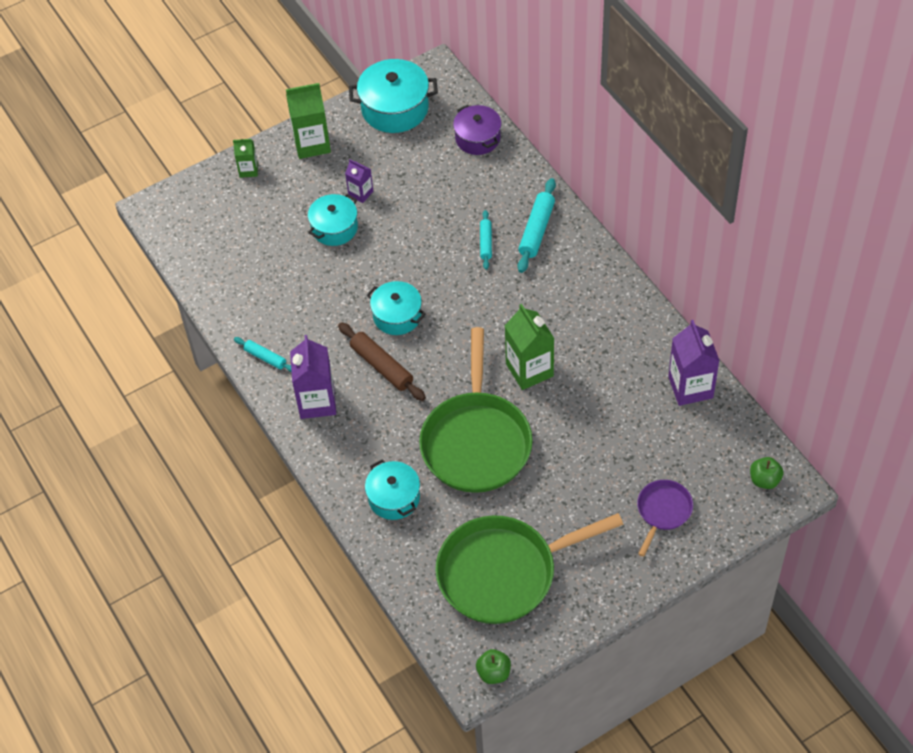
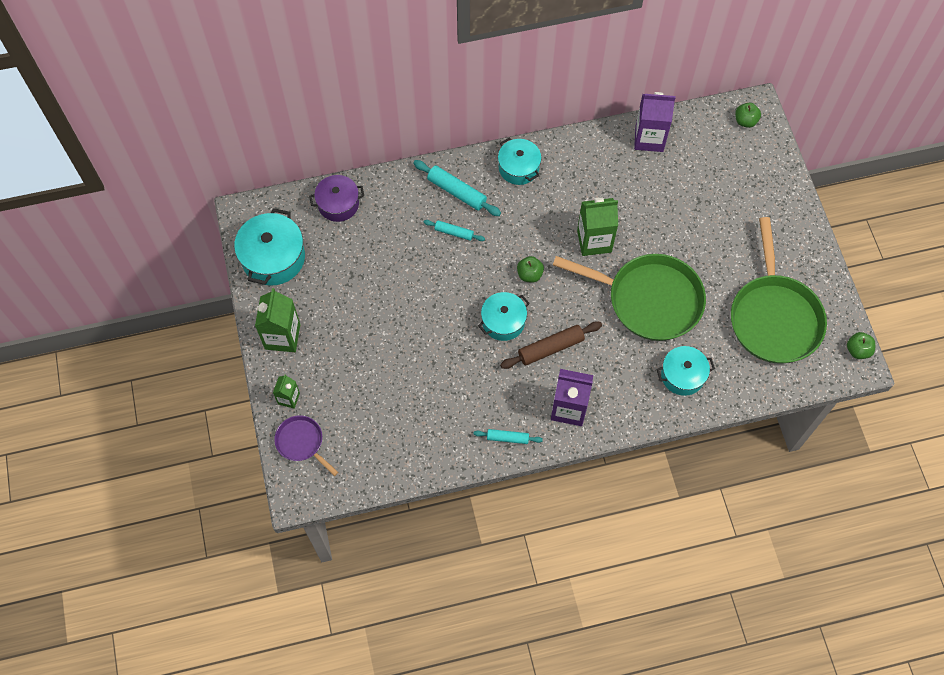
camera: 75 degrees left, 10 degrees up
turquoise rolling pin [234,337,292,372] -> turquoise rolling pin turned 45 degrees clockwise [473,429,543,444]
turquoise pot [308,194,358,246] -> turquoise pot moved to [498,138,541,185]
purple carton [345,159,373,203] -> none
purple pan [637,480,693,557] -> purple pan moved to [274,415,338,476]
none -> green apple [517,256,544,283]

